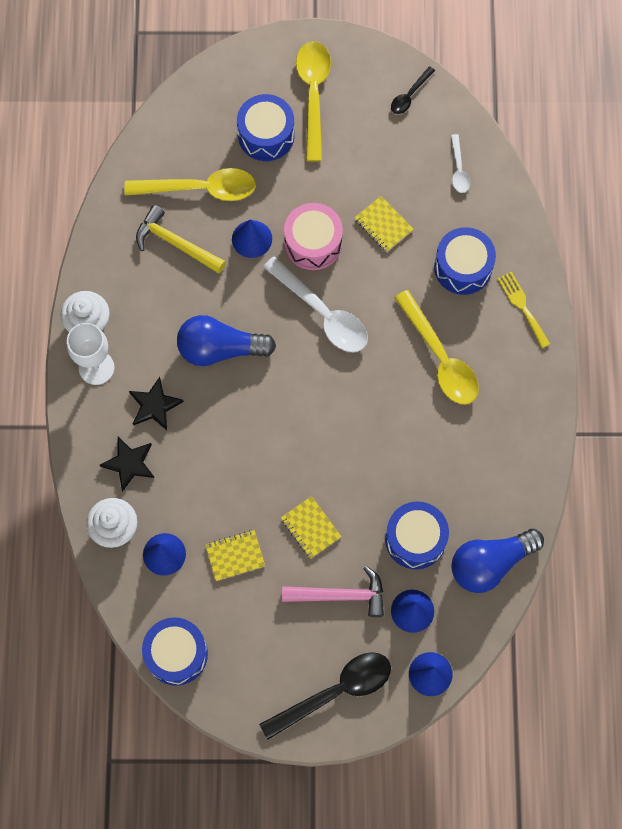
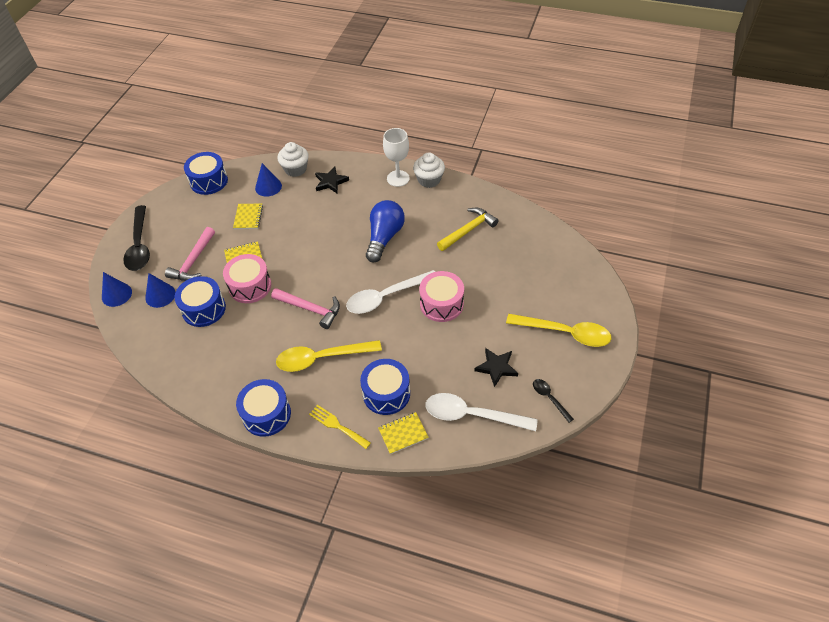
camera: 110 degrees right, 20 degrees down
yellow spoon [124,168,256,201] -> none
black star [129,377,184,430] -> black star moved to [474,348,518,387]
blue cone [232,220,272,258] -> none
blue drum [237,94,294,161] -> blue drum moved to [236,379,291,437]
yellow notebook [355,196,414,252] -> yellow notebook moved to [378,412,429,454]
white spoon [451,134,470,193] -> white spoon [426,393,538,431], size x1.99
blue light bulb [451,529,544,593] -> none
yellow fork [497,271,550,348] -> yellow fork turned 135 degrees counterclockwise [309,405,371,449]
none -> pink drum [223,254,271,303]
none -> pink hammer [271,288,340,329]

